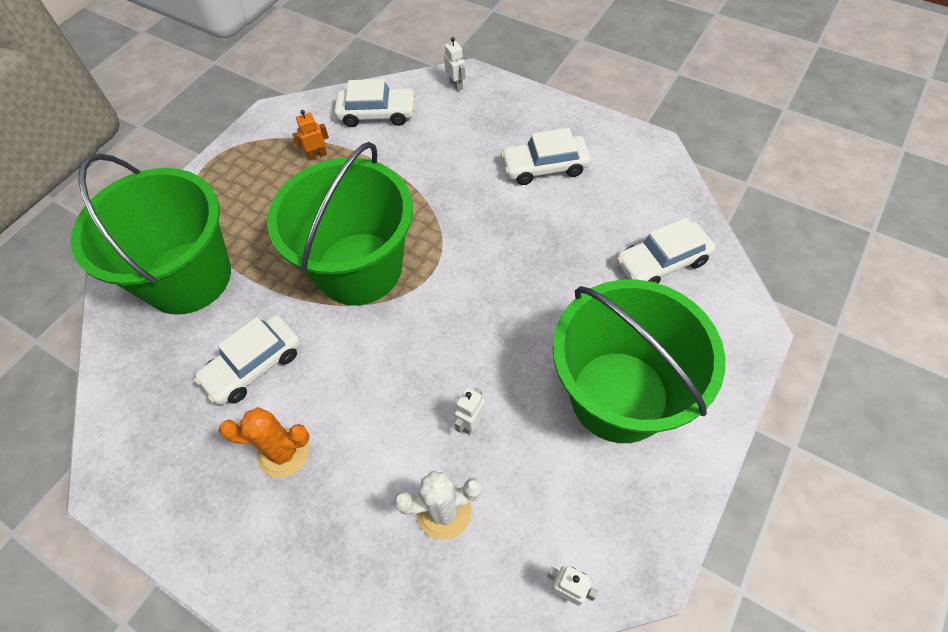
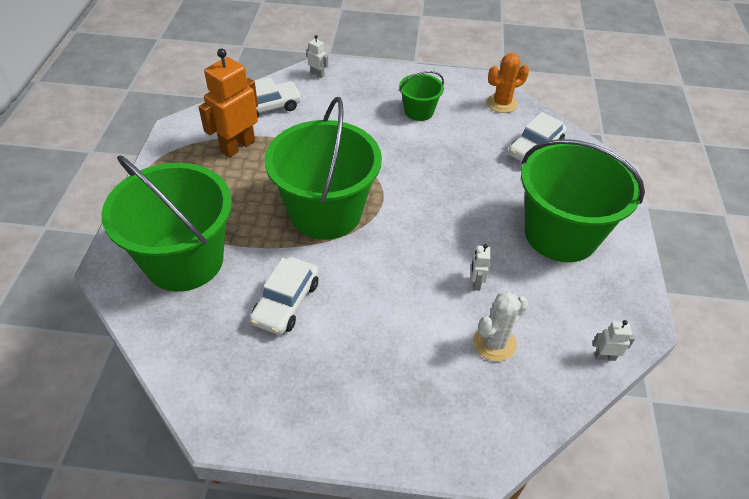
camera: 30 degrees left, 10 degrees down
orange cactus [219,407,309,478] -> orange cactus moved to [487,53,529,113]
orange robot [292,110,329,160] -> orange robot [199,48,258,158], size x2.23
white car [501,128,591,185] -> green bucket [399,71,444,121]

